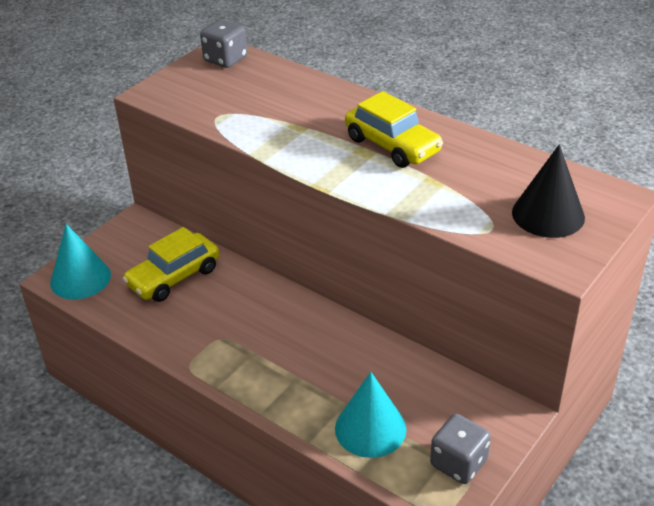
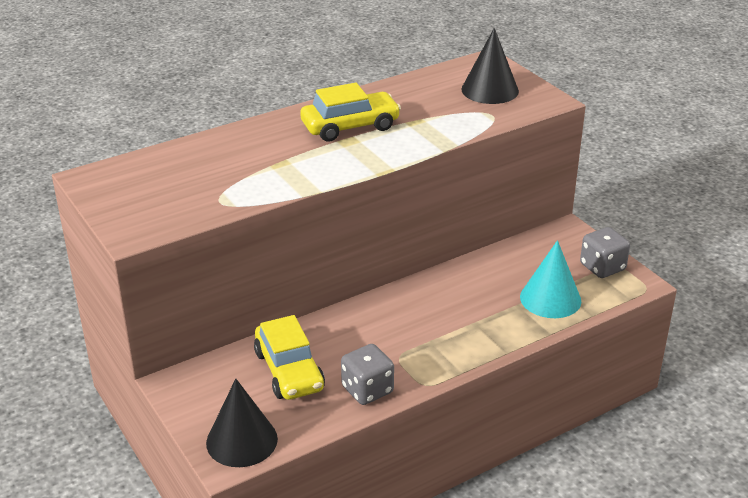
camera: 70 degrees left, 5 degrees down
turquoise cone [50,224,111,300] -> black cone [206,379,278,467]
grey dice [200,19,247,68] -> grey dice moved to [341,344,394,405]

